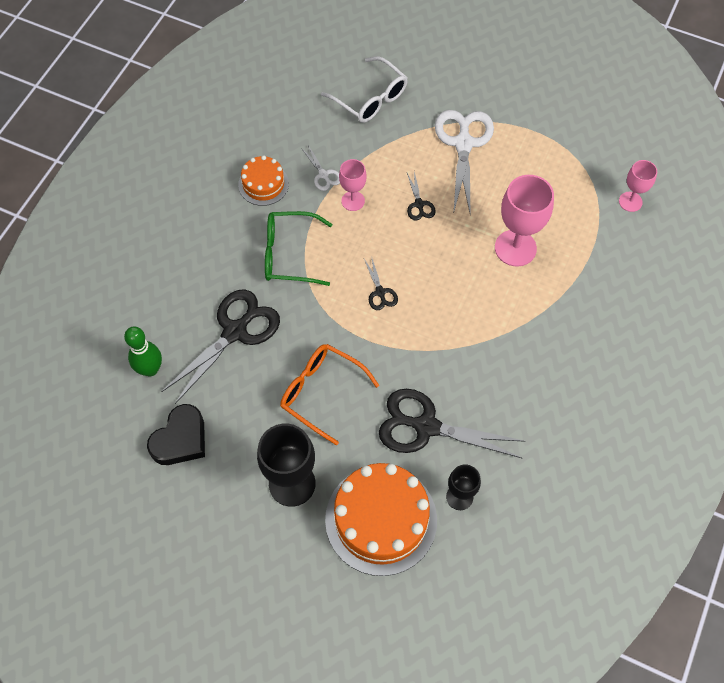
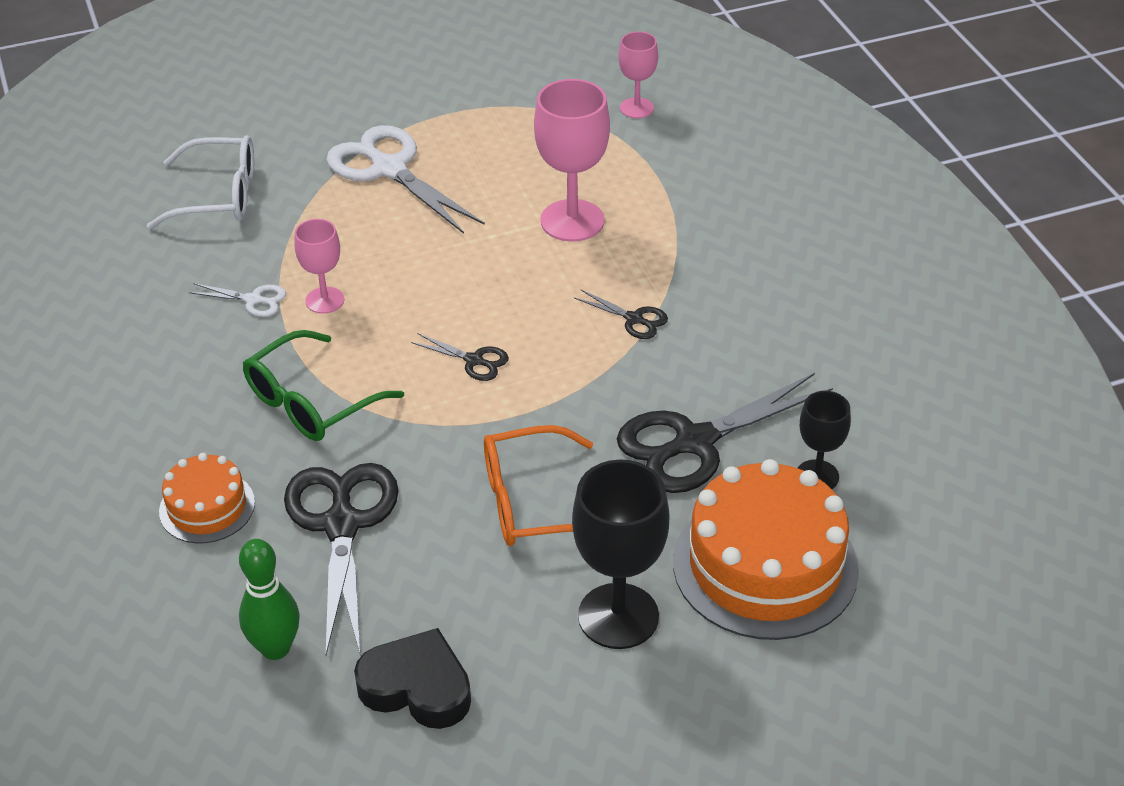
camera: 45 degrees left, 20 degrees down
black heart [147,404,205,465] -> black heart turned 60 degrees counterclockwise [354,628,471,729]
orange cake [238,155,289,206] -> orange cake moved to [159,453,255,543]
black scissors [407,171,436,220] -> black scissors moved to [574,290,668,339]

